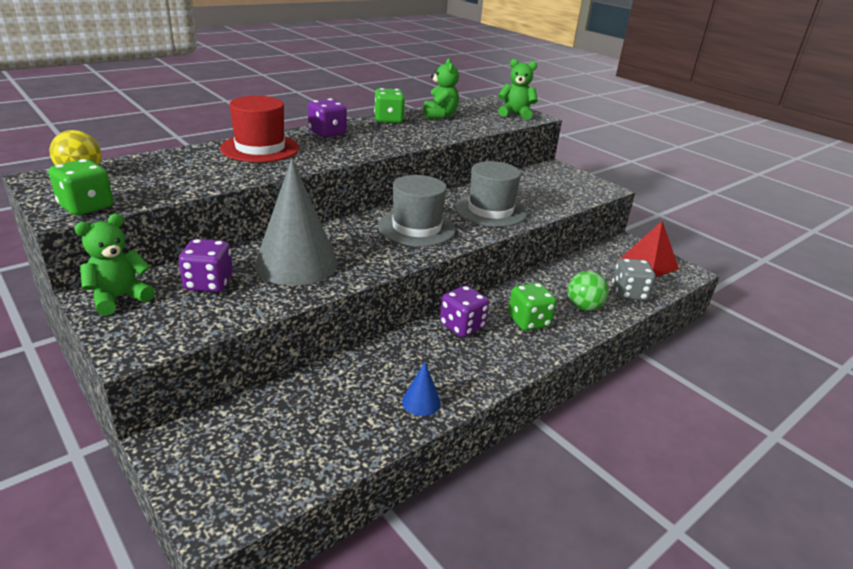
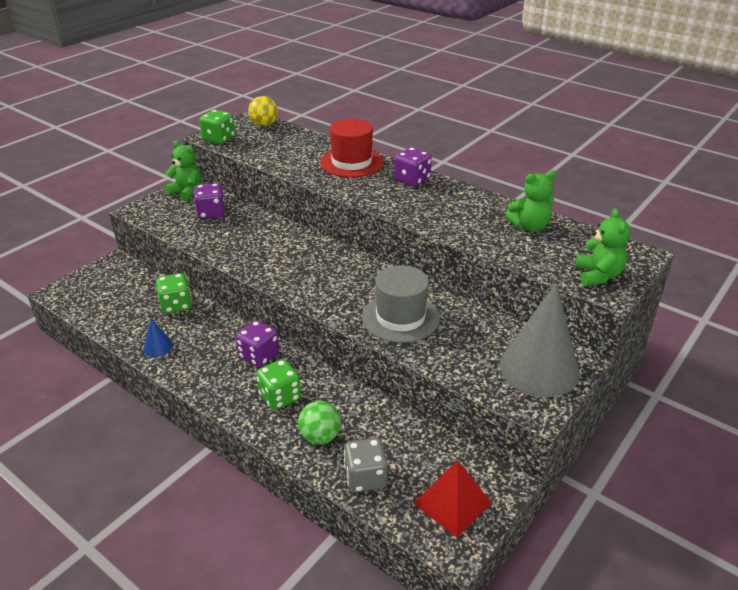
camera: 80 degrees right, 5 degrees up
grey cone [255,158,338,286] -> grey cone moved to [500,283,580,397]
green dice [374,88,405,123] -> green dice moved to [156,273,192,314]
grey hat [378,175,456,246] -> none

